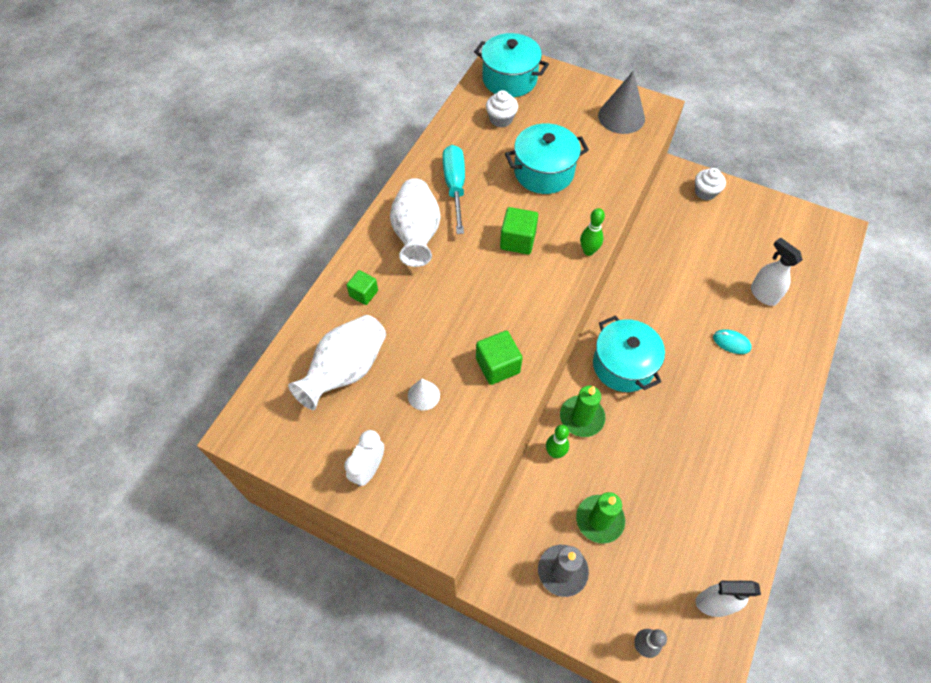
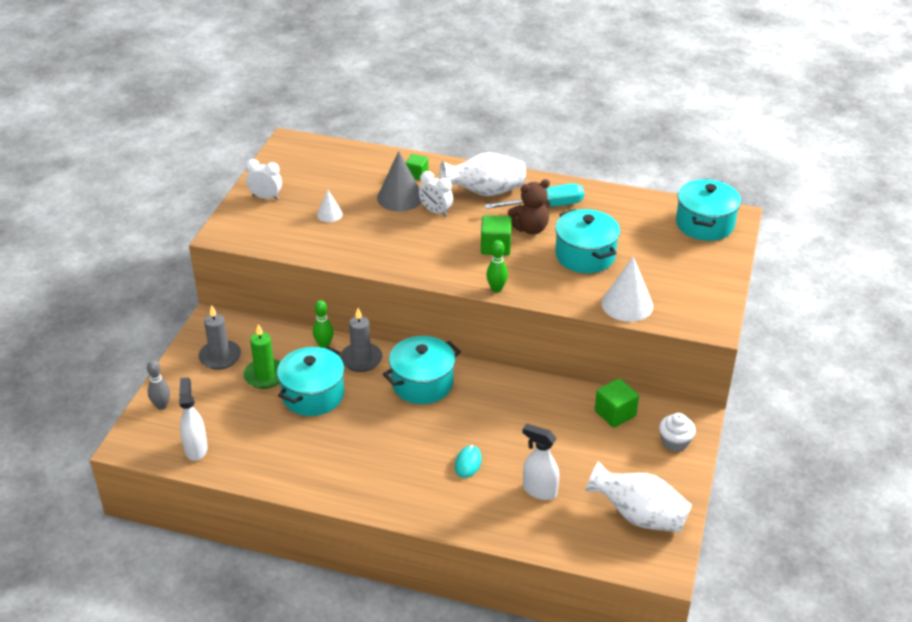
camera: 80 degrees right, 20 degrees down
white vase [288,315,386,410] -> white vase moved to [586,462,692,532]
green cube [476,331,523,385] -> green cube moved to [595,378,639,427]
white cupcake [486,90,518,128] -> none
green candle [560,386,606,437] -> grey candle [341,308,383,372]
grey cone [598,71,645,134] -> grey cone moved to [377,151,422,211]
white spray bottle [751,238,803,306] -> white spray bottle turned 105 degrees counterclockwise [522,424,559,500]
none -> turquoise pot [277,346,345,416]
none -> white clock [419,171,453,217]
none -> brown teddy bear [508,179,550,234]
none -> white cone [601,256,653,322]

